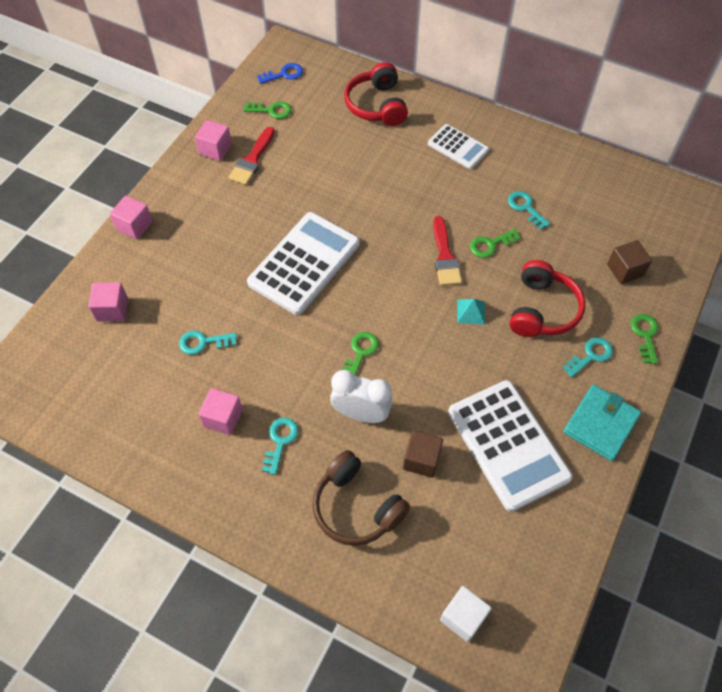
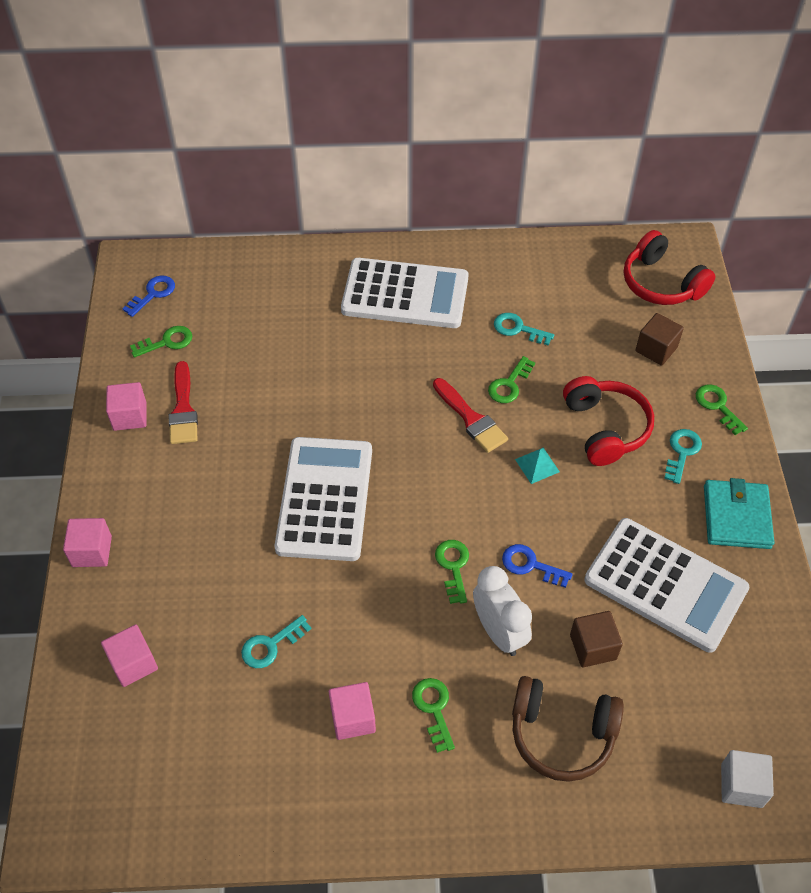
camera: 30 degrees left, 5 degrees down
turquoise key [262,418,299,475] -> green key [412,678,455,753]
white clock [330,370,393,423] -> white clock turned 75 degrees clockwise [473,566,532,656]
red headphones [344,62,408,126] -> red headphones moved to [624,230,715,305]
white calculator [428,124,489,169] -> white calculator [341,258,469,328], size x1.81
none -> blue key [502,544,573,588]

